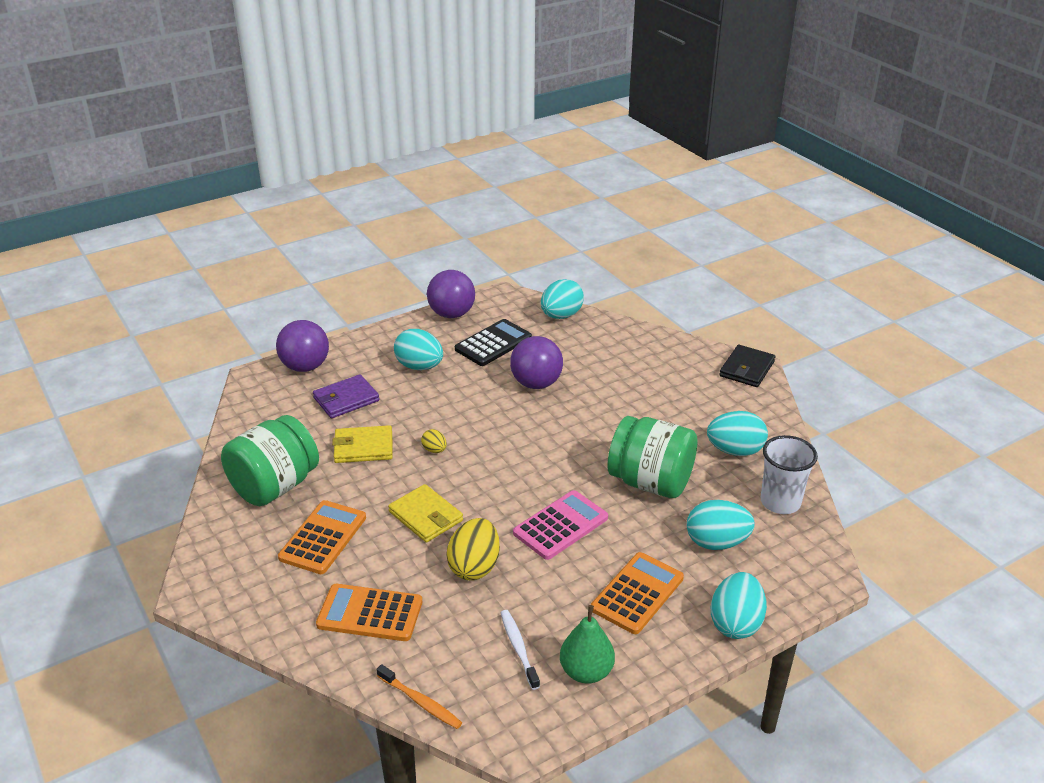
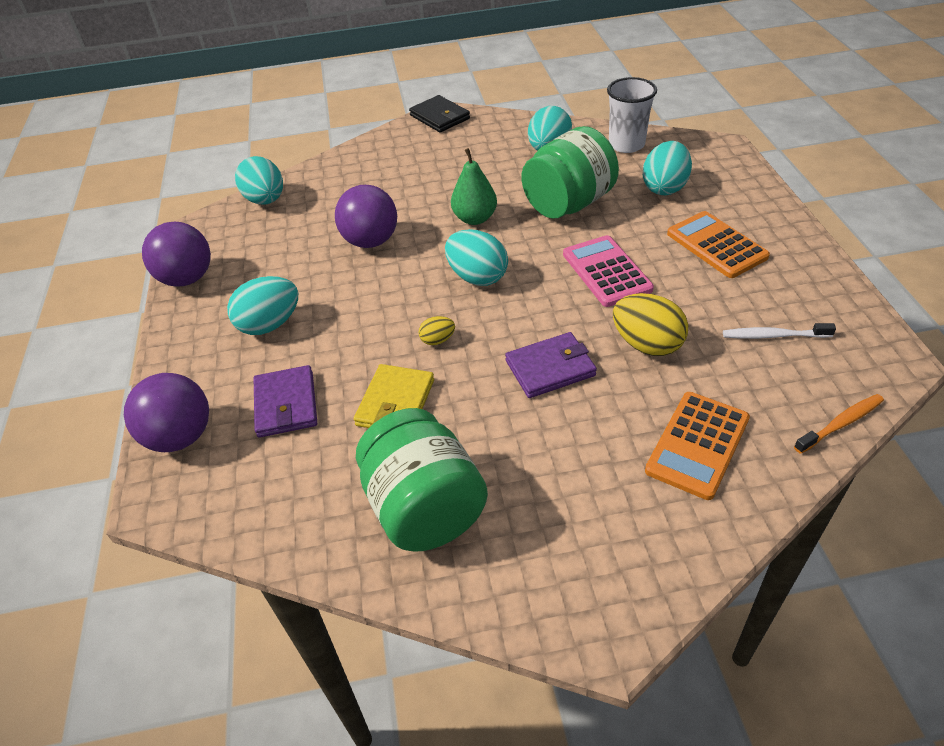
camera: 65 degrees left, 10 degrees up
orange calculator [278,500,366,574] -> none
yellow wallet [388,484,463,543] -> purple wallet [505,332,597,398]
black calculator [455,319,532,366] -> none
green pear [560,605,615,684] -> green pear moved to [451,148,497,225]
turquoise egg [711,572,767,639] -> turquoise egg moved to [445,229,508,286]

